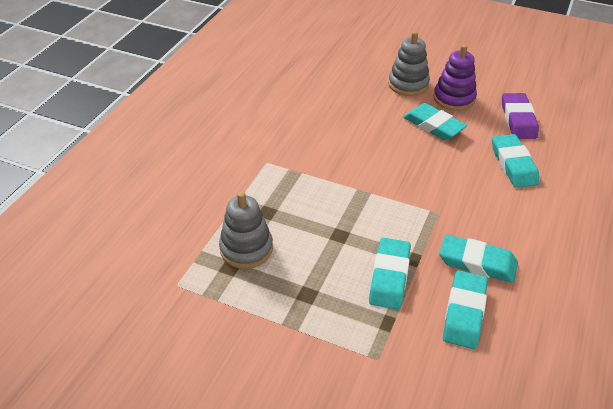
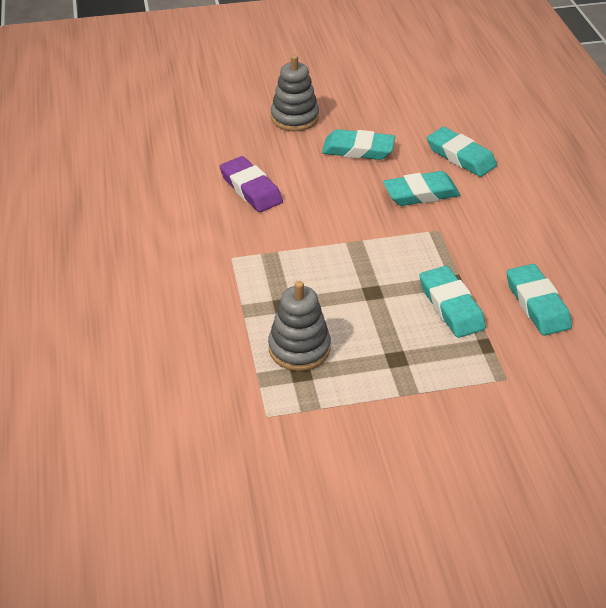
camera: 35 degrees left, 0 degrees up
purple stacking toy [433,45,477,111] -> none
turquoise eraser [439,234,518,283] -> turquoise eraser moved to [383,171,460,206]
purple eraser [502,93,539,139] -> purple eraser moved to [220,156,283,212]

